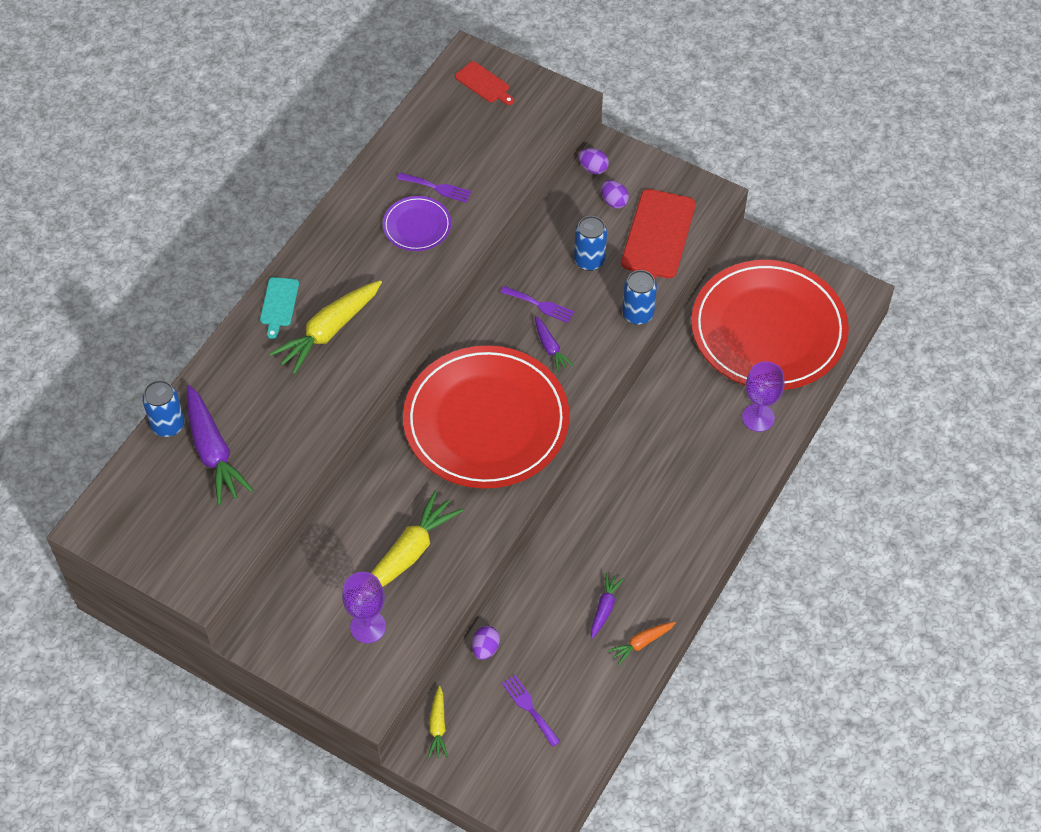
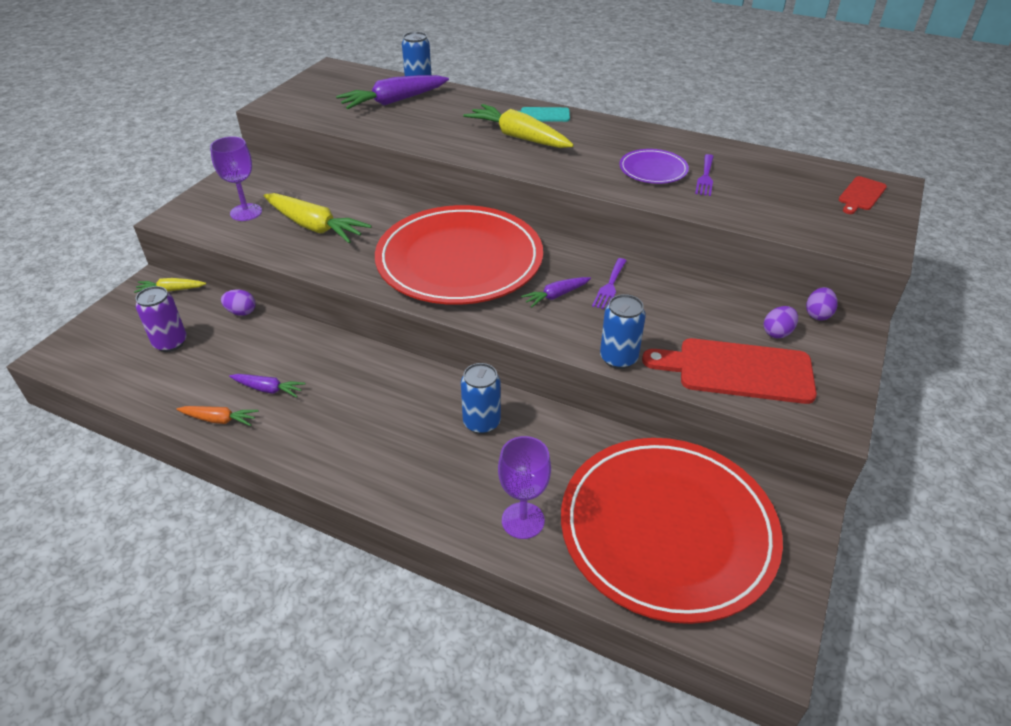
camera: 85 degrees right, 15 degrees down
purple fork [502,675,560,747] -> purple can [136,286,187,352]
blue can [574,216,607,271] -> blue can moved to [461,363,501,434]
orange carrot [608,622,676,666] -> orange carrot turned 135 degrees clockwise [177,406,258,426]

